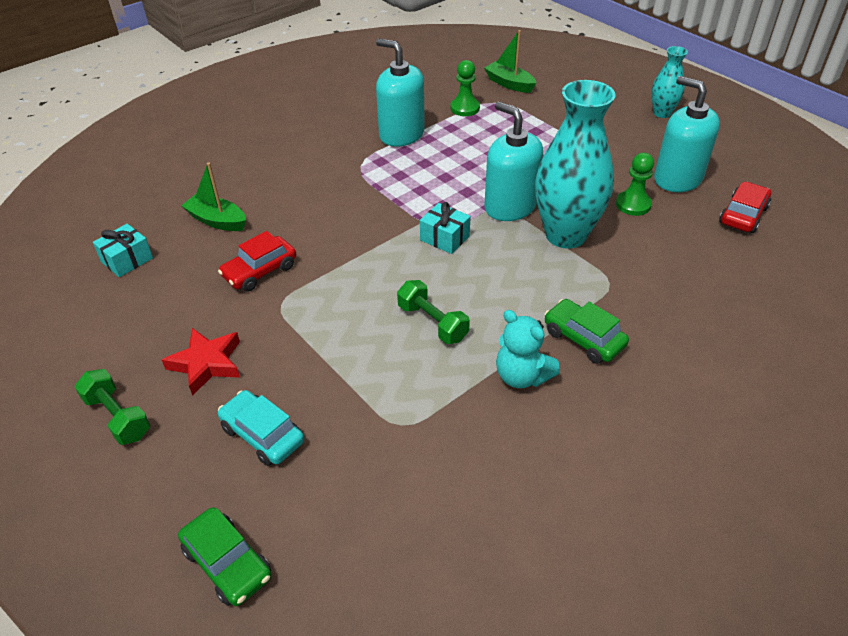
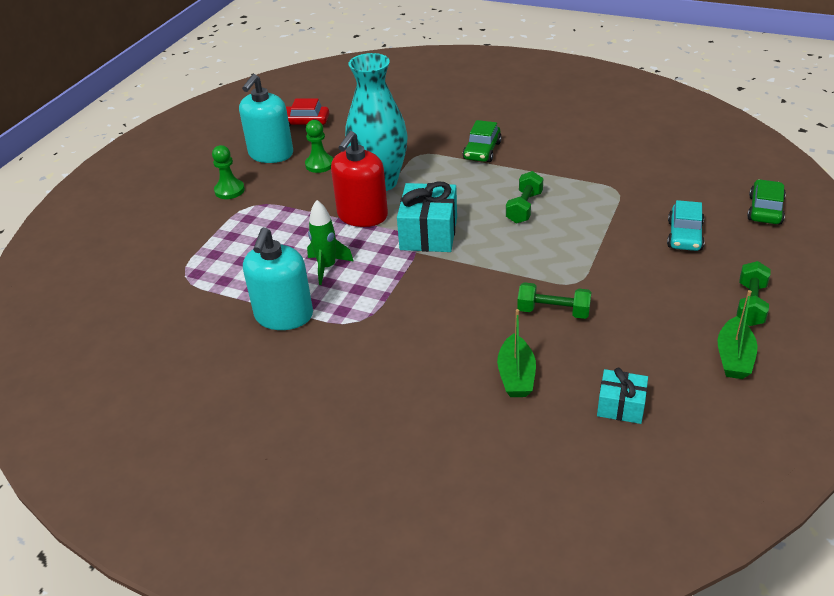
camera: 115 degrees left, 5 degrees down
red star [162,328,240,396] -> none
red car [218,231,296,291] -> green dumbbell [517,282,591,319]
turquoise gift [420,202,470,254] -> turquoise gift [397,181,457,252], size x1.72
green pawn [450,60,480,116] -> green pawn moved to [212,145,245,199]
green boat [484,30,536,93] -> green boat moved to [717,290,758,379]
turquoise soap dispenser [484,102,543,221] -> red soap dispenser [331,131,388,227]
turquoise teddy bear [496,310,560,388] -> none
turquoise vase [651,46,688,118] -> none
none -> green rocket [307,200,354,285]

